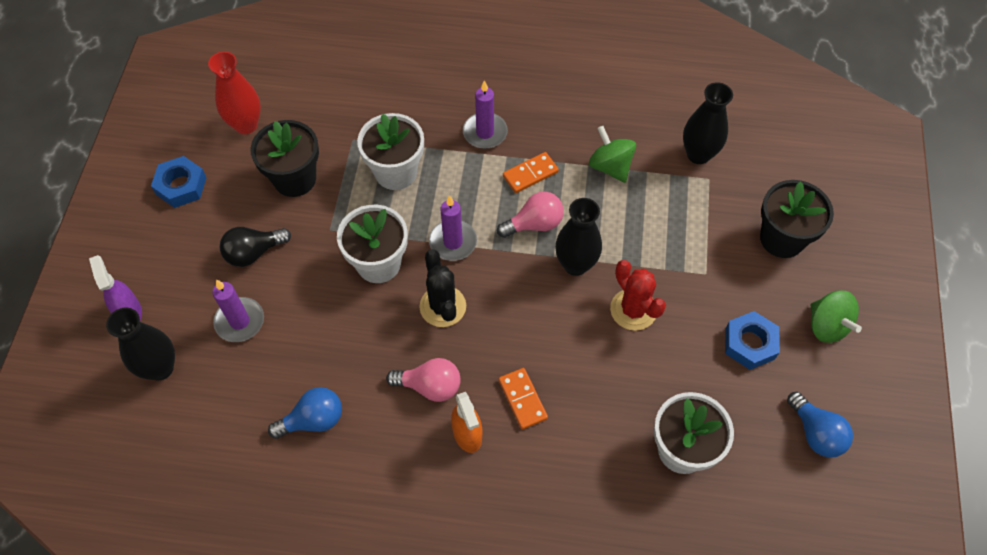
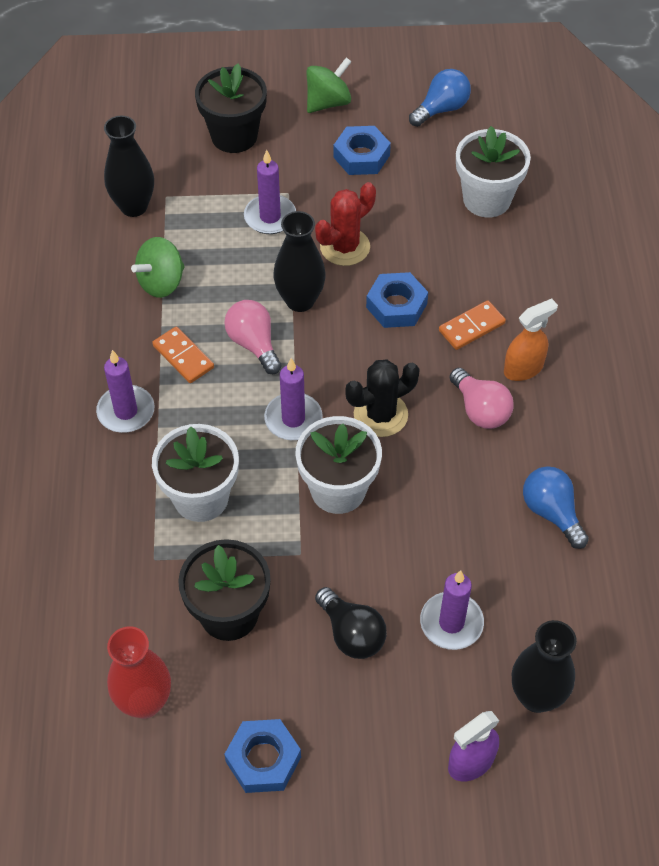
camera: 100 degrees left, 5 degrees down
pink light bulb [386,358,461,402] -> pink light bulb turned 150 degrees clockwise [450,368,514,429]
none -> purple candle [244,150,296,234]
none -> blue nut [366,272,428,328]

